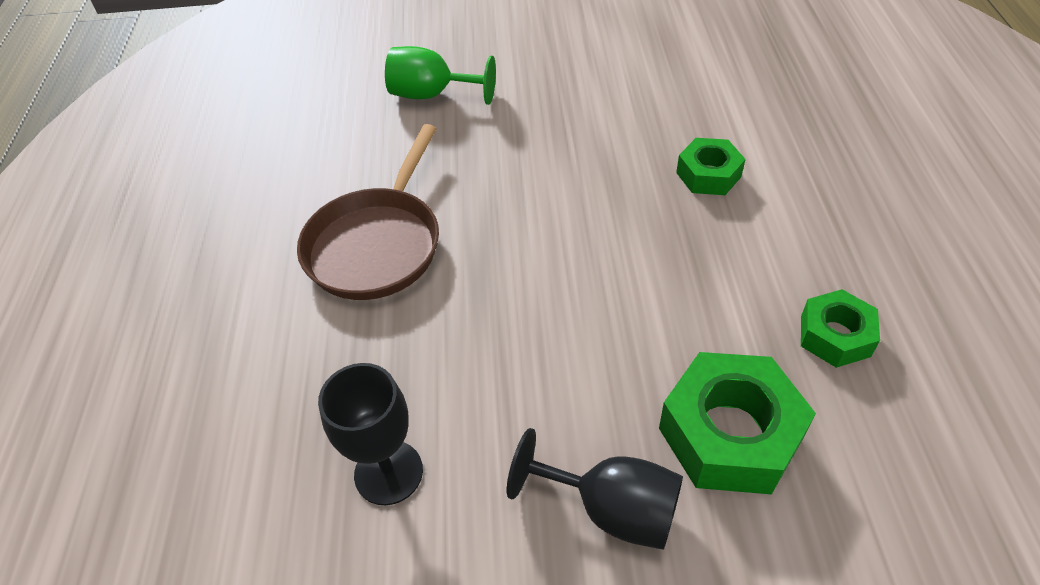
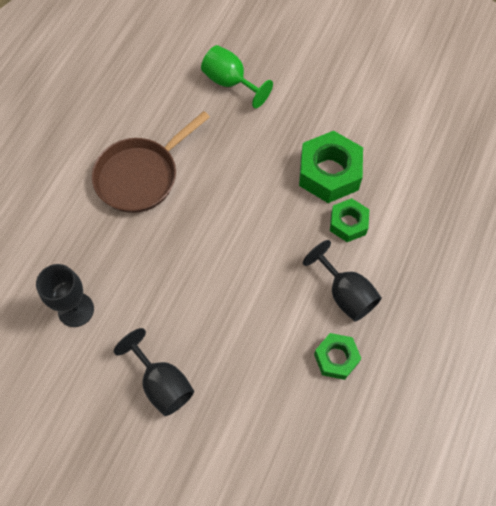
camera: 25 degrees right, 15 degrees up
green nut [659,352,816,495] -> green nut moved to [299,131,363,203]
none -> black goblet [303,240,382,322]

